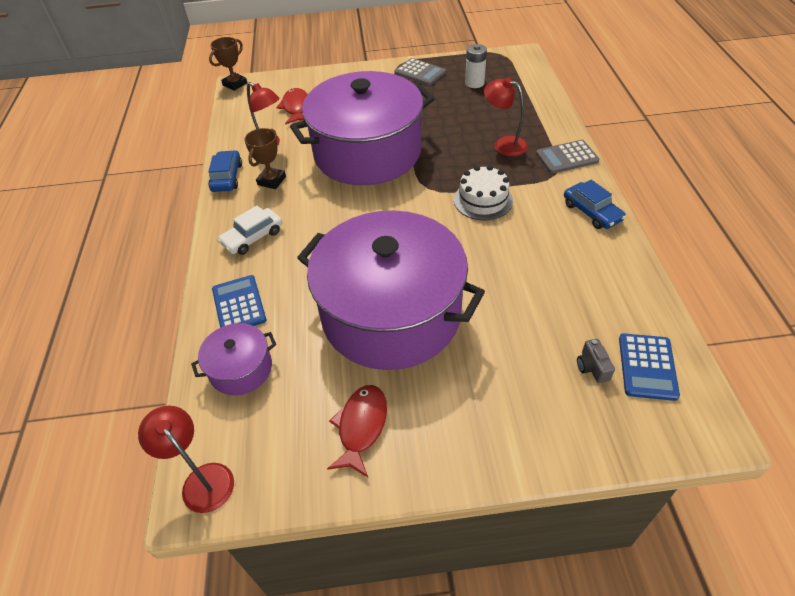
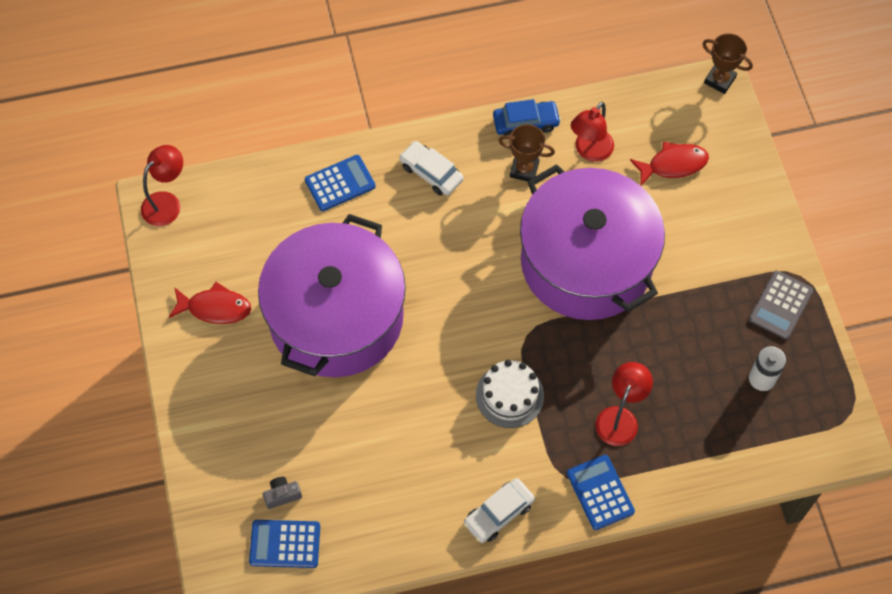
camera: 80 degrees right, 15 degrees up
purple pot [191,323,276,395] -> none
grey calculator [536,140,599,174] -> blue calculator [567,455,635,530]
blue car [564,180,626,229] -> white car [464,478,535,543]

